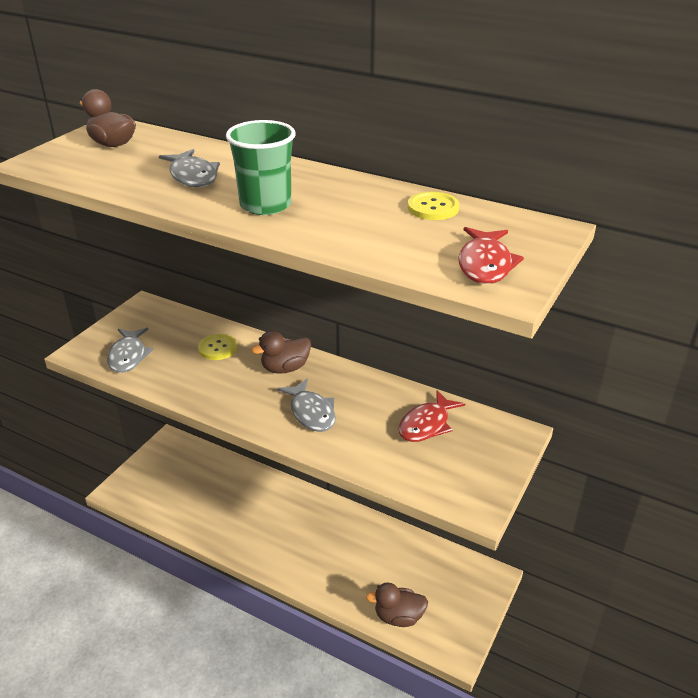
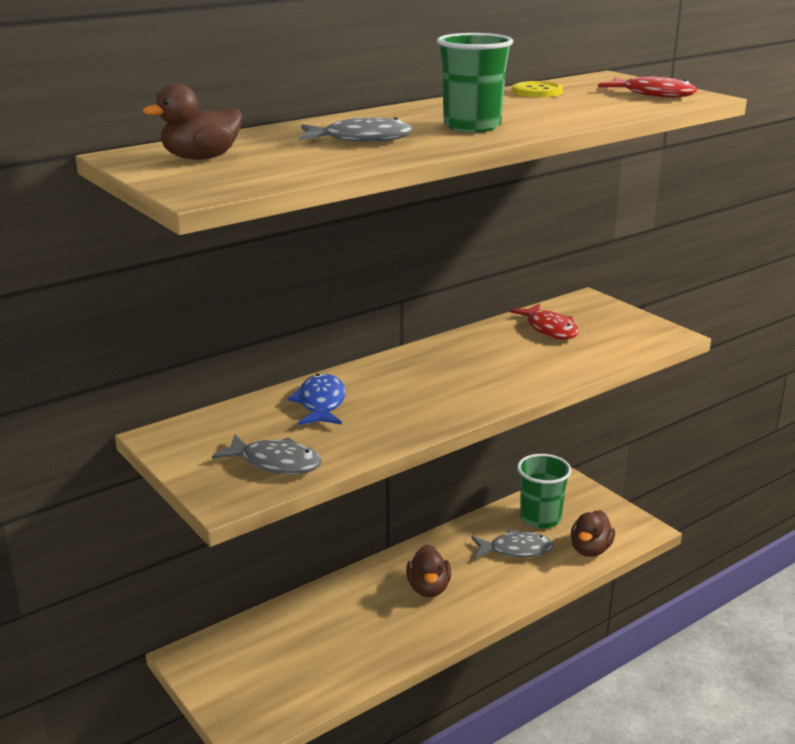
camera: 65 degrees left, 10 degrees down
yellow button [198,334,237,360] -> blue fish [287,374,346,425]
brown duck [251,331,311,374] -> brown duck moved to [406,545,451,597]
grey fish [277,379,336,432] -> grey fish moved to [472,529,554,559]
none -> green cup [517,454,572,529]

